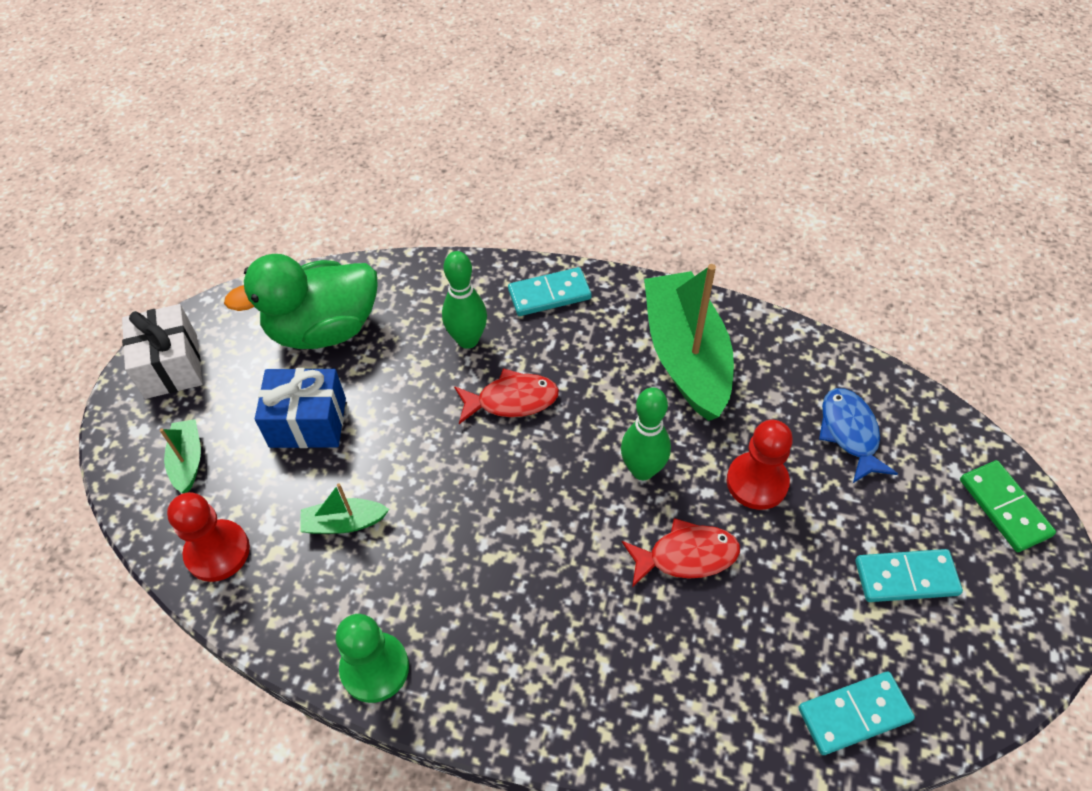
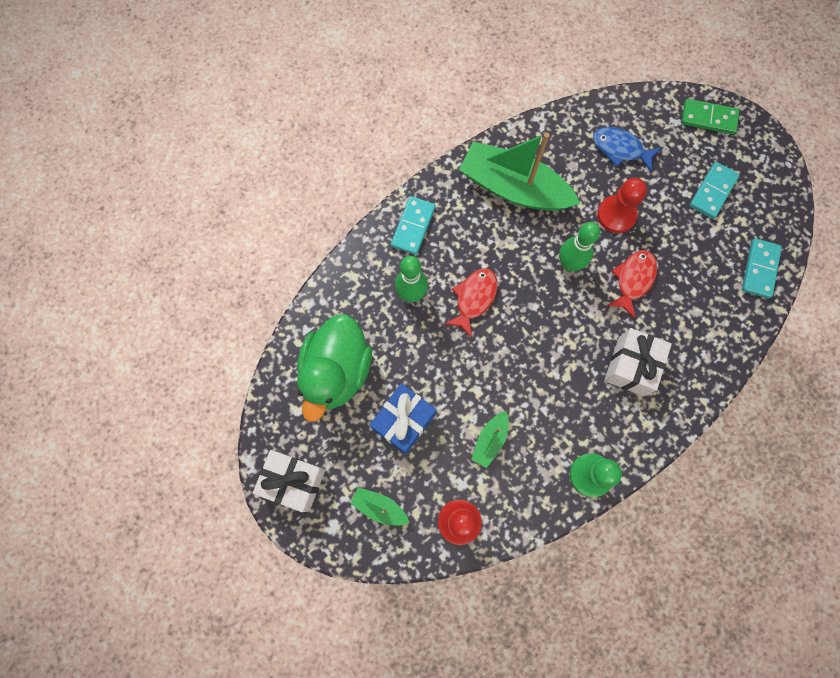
camera: 55 degrees left, 20 degrees up
none -> white gift [604,328,672,396]

